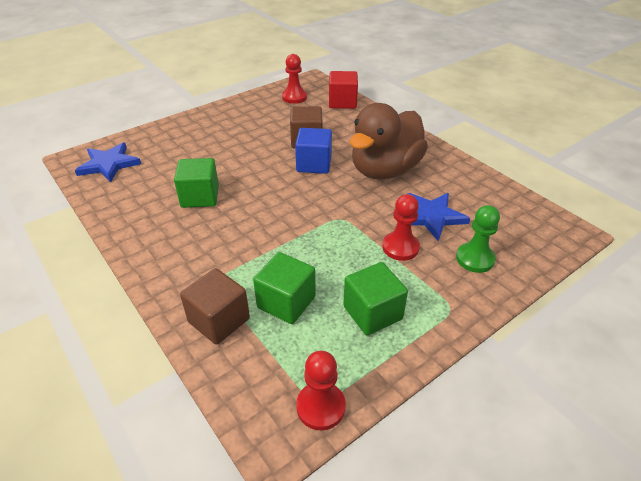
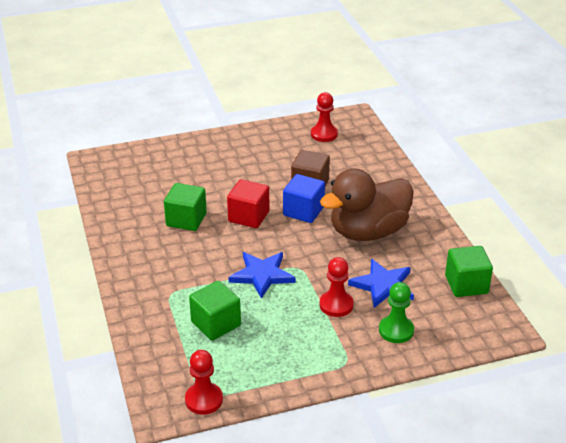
camera: 20 degrees right, 5 degrees down
blue star [75,142,141,182] -> blue star moved to [229,252,295,299]
brown cube [180,268,250,345] -> none
red cube [329,71,358,109] -> red cube moved to [227,179,269,228]
green cube [343,262,408,335] -> green cube moved to [445,246,493,297]

